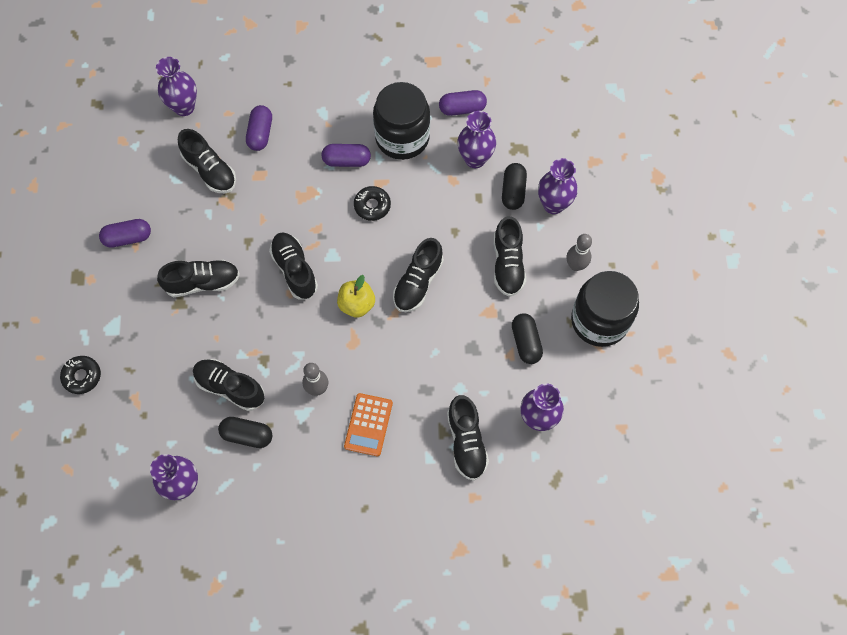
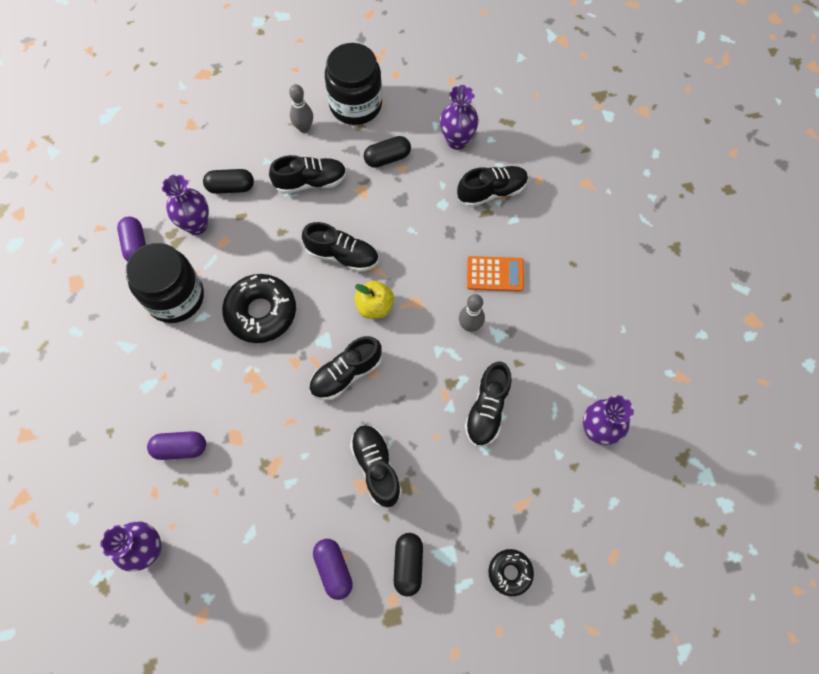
camera: 100 degrees left, 0 degrees up
black shoe [178,129,236,193] -> none
black capsule [218,417,273,448] -> black capsule moved to [394,533,423,596]
purple capsule [321,144,371,167] -> none
black donut [354,186,391,221] -> black donut [222,274,296,343], size x1.83
purple vase [538,158,578,214] -> none

